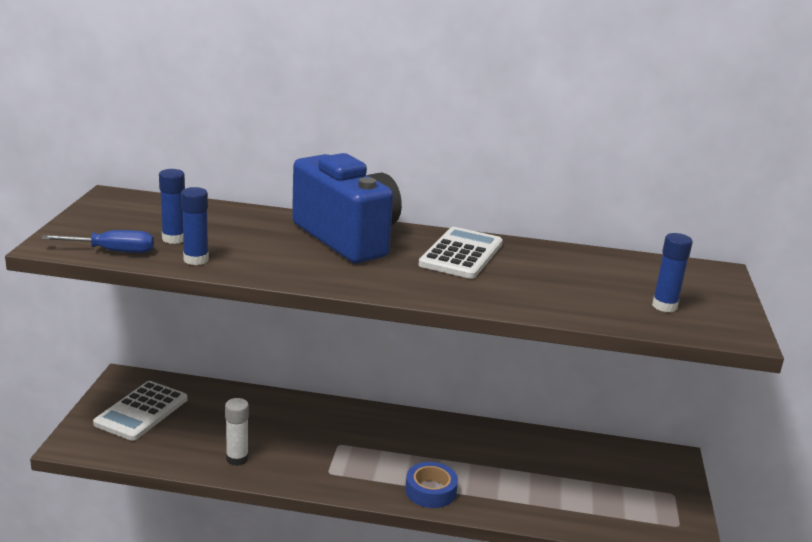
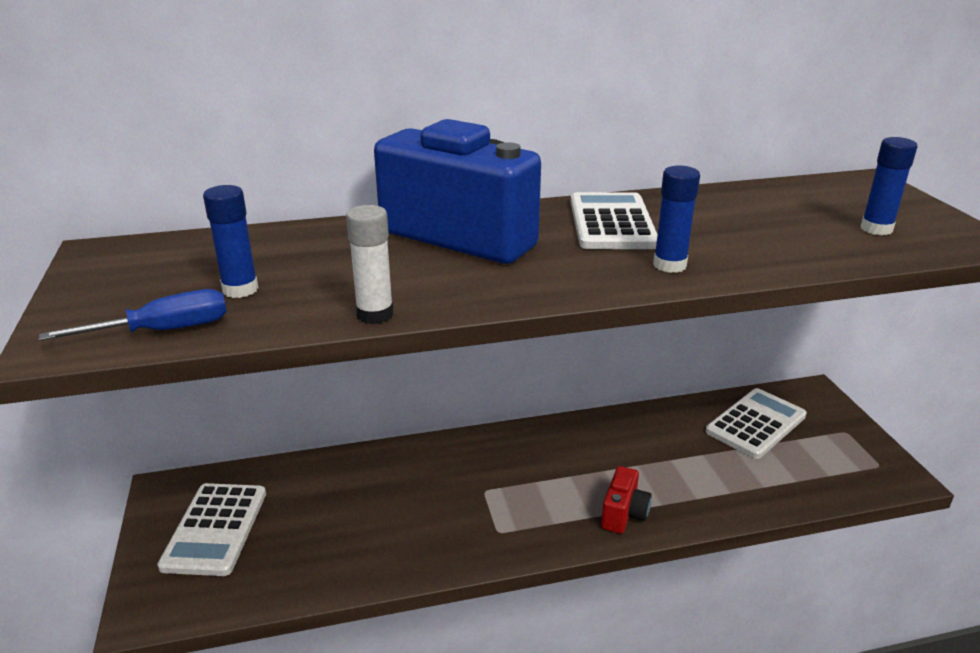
camera: 20 degrees left, 5 degrees up
blue glue stick [181,187,209,265] -> blue glue stick moved to [653,166,700,273]
white glue stick [225,398,249,466] -> white glue stick moved to [346,205,394,324]
blue tape [405,462,458,508] -> red camera [601,466,652,534]
none -> white calculator [705,388,807,459]

